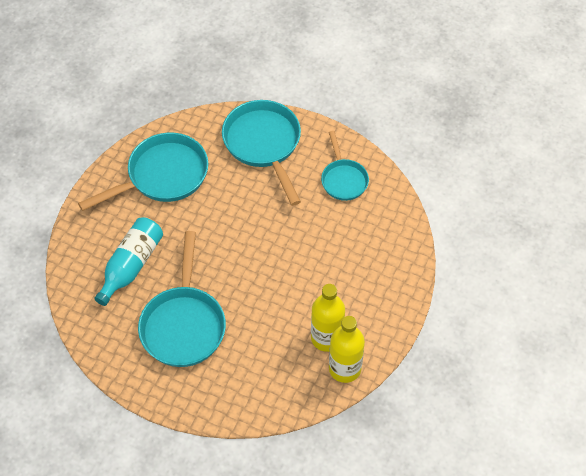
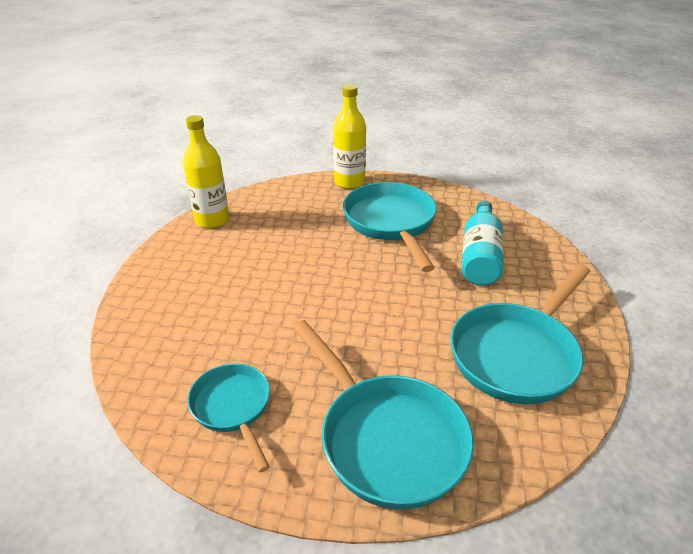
camera: 165 degrees right, 20 degrees down
yellow bottle [311,284,345,352] -> yellow bottle moved to [333,85,366,189]

